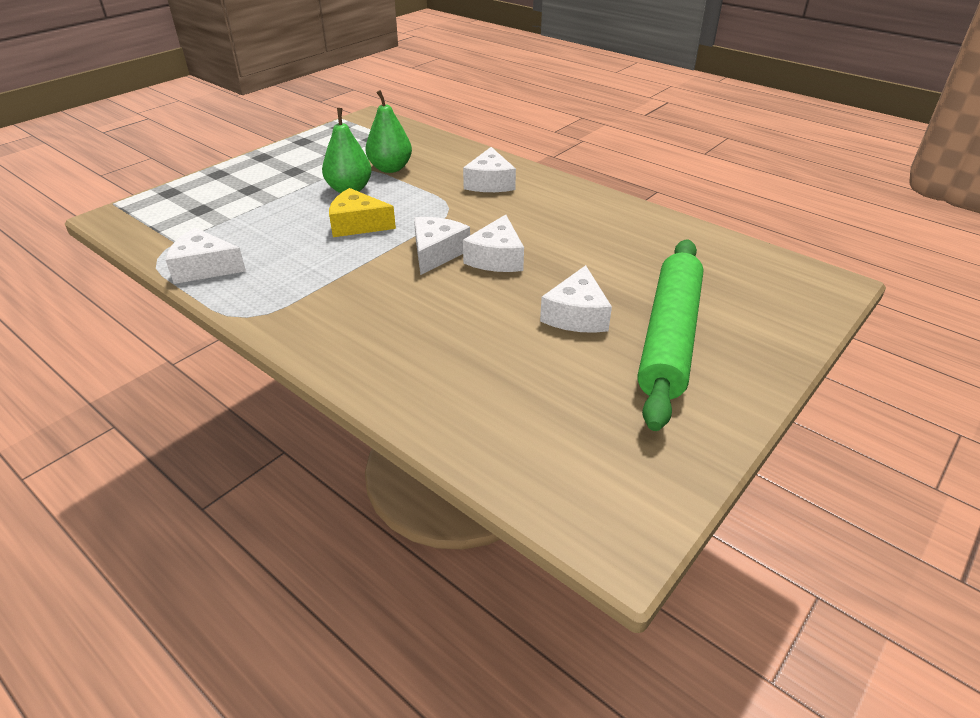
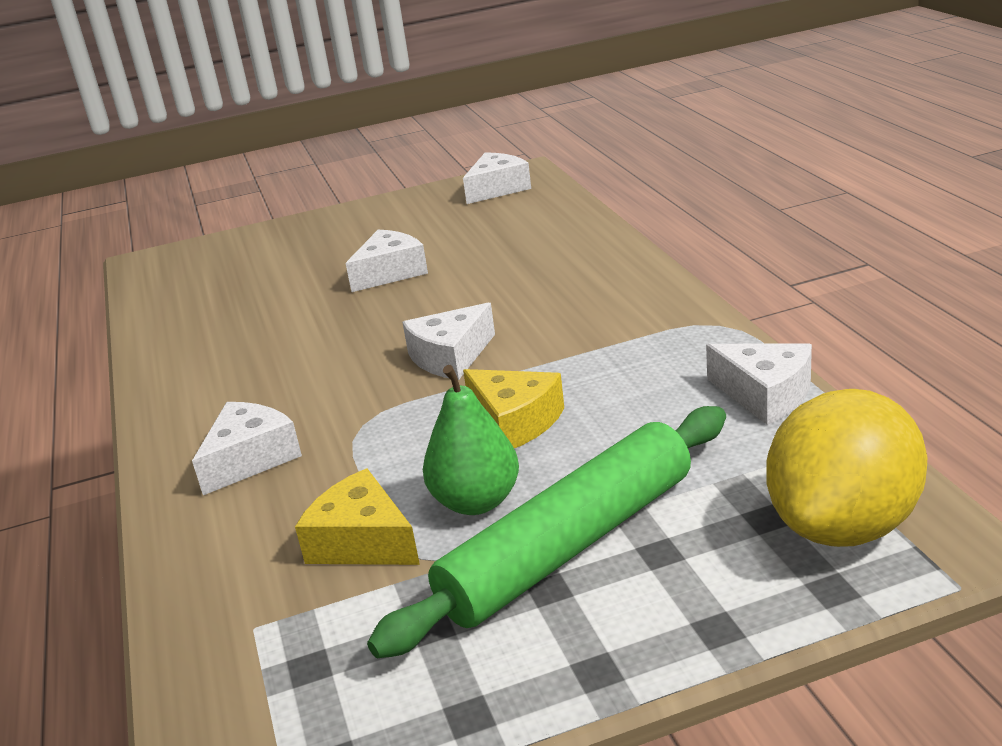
camera: 145 degrees left, 10 degrees down
green pear [365,90,412,173] -> yellow cheese [295,468,420,565]
white cheese [463,215,524,272] -> white cheese moved to [463,152,531,204]
green rolling pin [638,239,703,431] -> green rolling pin moved to [367,406,726,658]
none -> yellow lemon [766,389,927,547]

